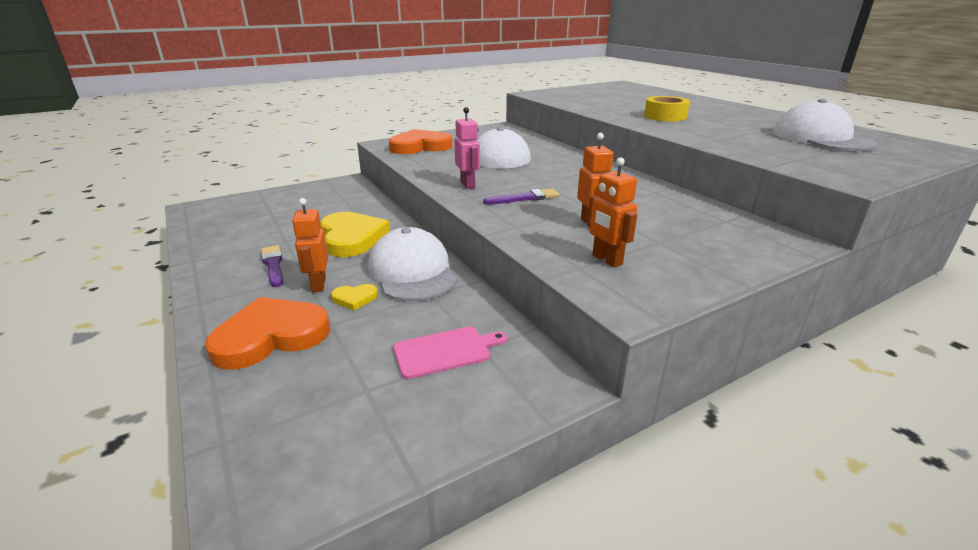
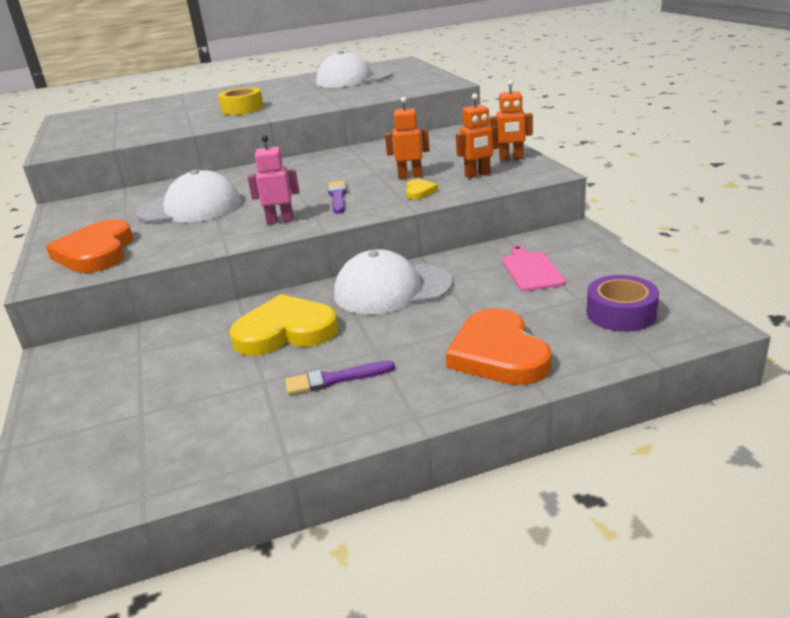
camera: 75 degrees left, 0 degrees up
orange robot [292,198,328,292] -> orange robot moved to [490,80,533,161]
yellow heart [331,284,378,310] -> yellow heart moved to [406,179,438,199]
none -> purple tape [587,275,659,332]

